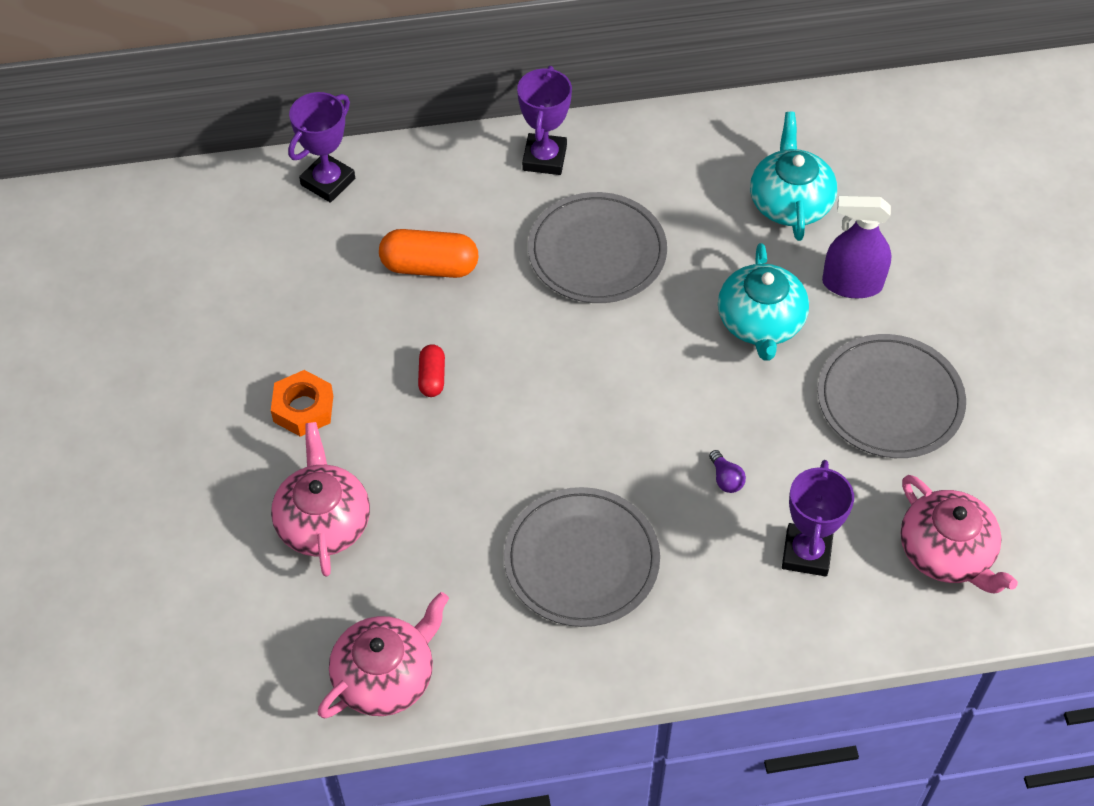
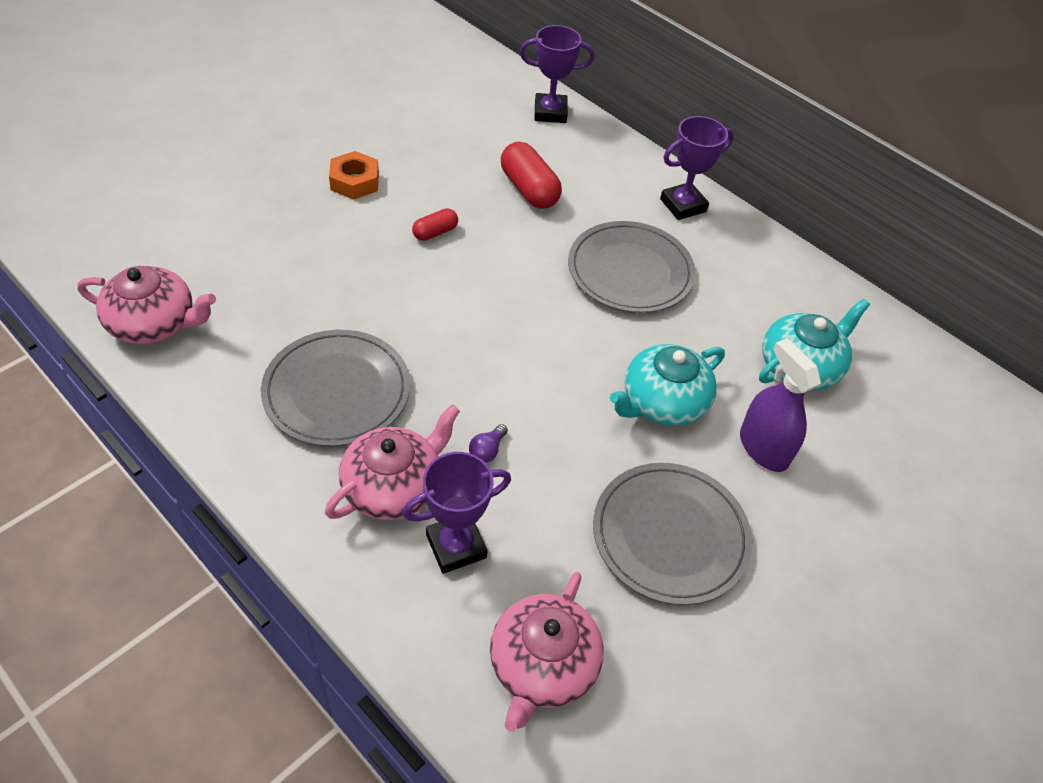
camera: 50 degrees right, 5 degrees down
pink teapot [271,422,370,577] -> pink teapot moved to [325,404,460,520]
orange capsule [379,229,478,278] -> red capsule [501,142,562,209]

